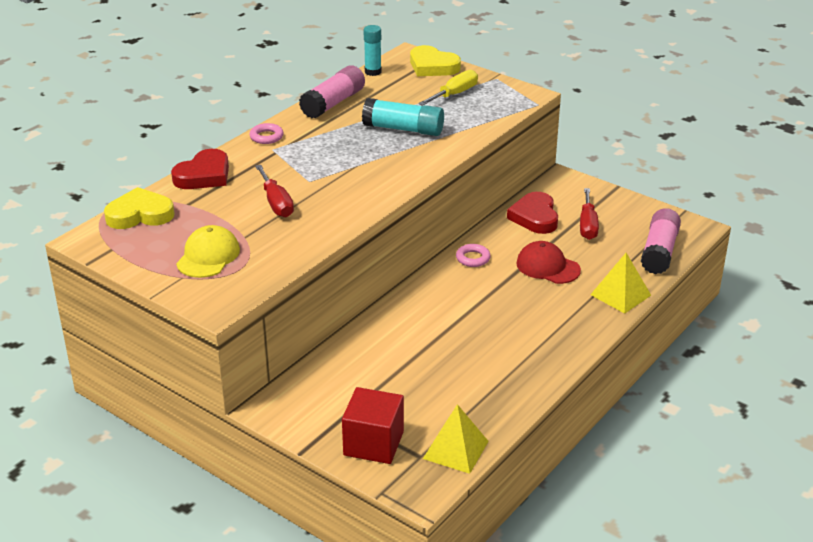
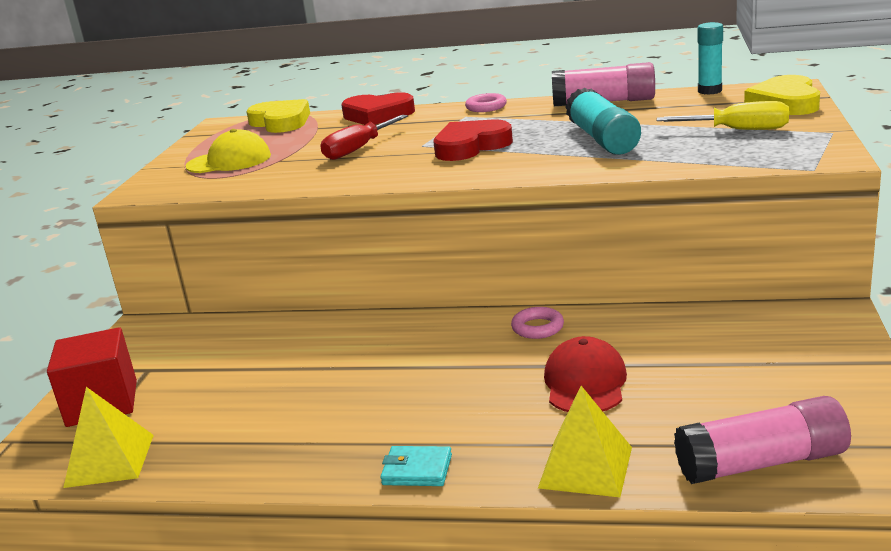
camera: 65 degrees right, 10 degrees down
red heart [507,192,558,234] -> red heart moved to [433,120,513,161]
red screwdriver [580,188,599,240] -> none
none -> turquoise wallet [380,446,452,486]

